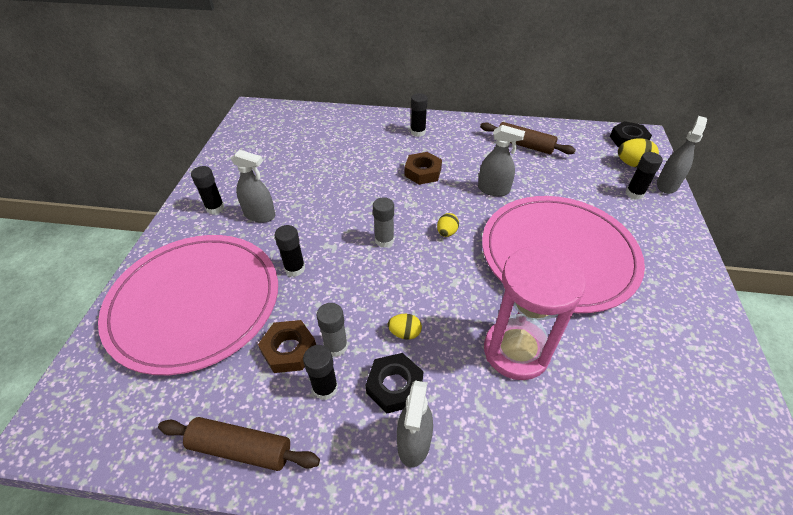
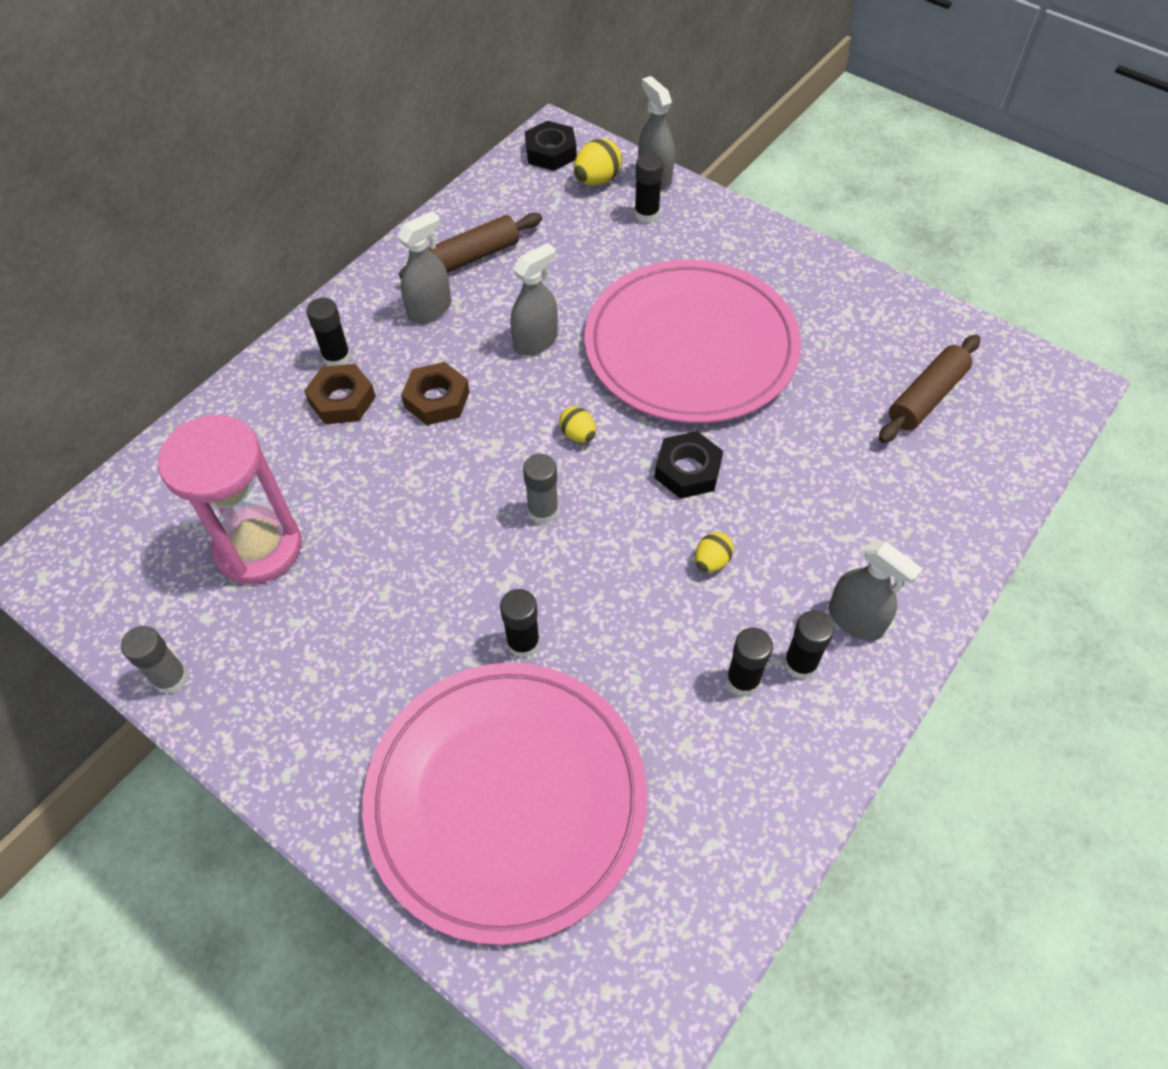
camera: 60 degrees left, 10 degrees up
brown rolling pin [158,417,320,471] -> brown rolling pin moved to [879,335,980,443]
black glue stick [191,166,224,214] -> black glue stick moved to [784,610,835,679]
grey spray bottle [231,150,275,223] -> grey spray bottle moved to [397,211,451,323]
brown nut [258,320,316,373] -> brown nut moved to [304,364,376,425]
grey glue stick [316,303,348,357] -> grey glue stick moved to [121,626,188,694]
black nut [365,353,424,413] -> black nut moved to [655,431,723,499]
pink hourglass [484,245,586,380] -> pink hourglass moved to [158,415,302,585]

